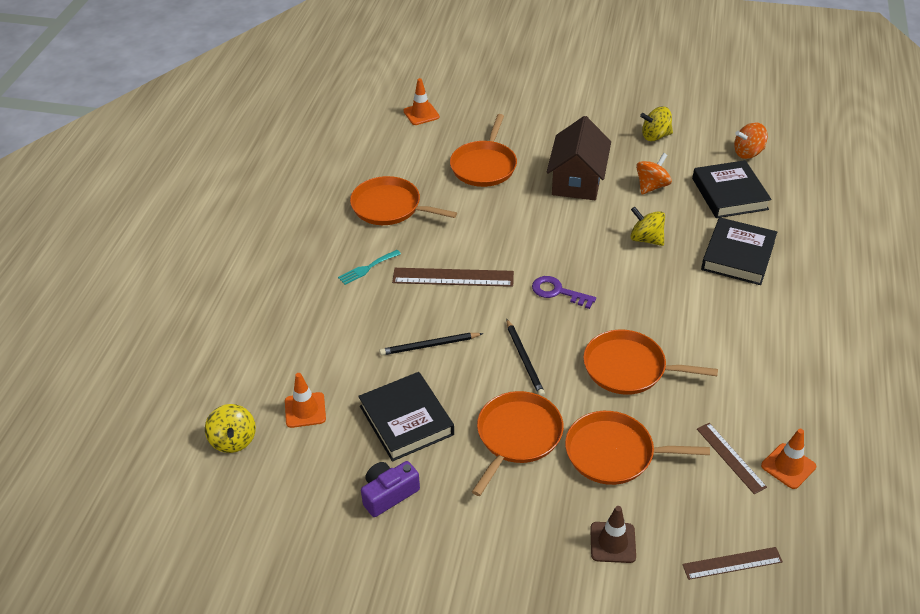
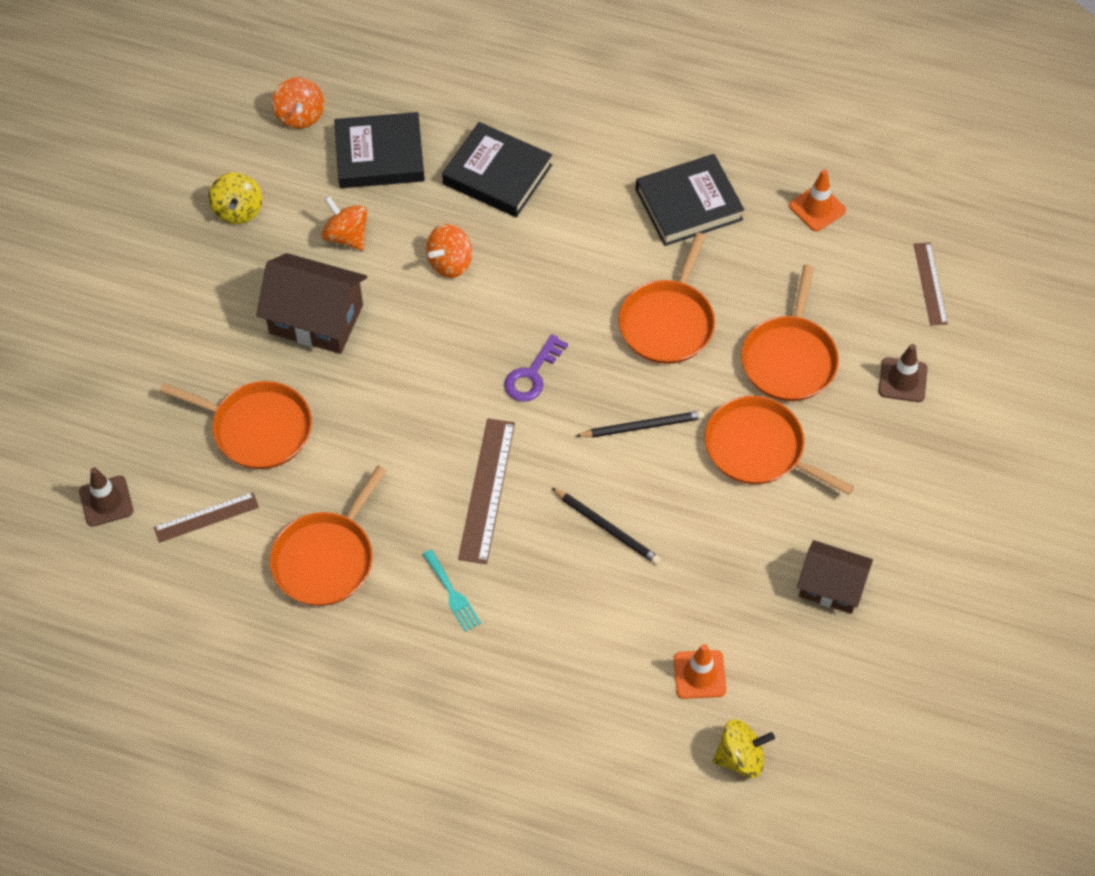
camera: 85 degrees left, 15 degrees up
black book [358,372,454,461] -> black book moved to [636,154,744,246]
purple camera [361,461,420,517] -> brown house [797,540,873,614]
black pencil [379,333,483,355] -> black pencil turned 45 degrees counterclockwise [552,488,661,565]
orange traffic cone [404,78,440,125] -> brown traffic cone [79,467,133,527]
yellow spinning top [630,206,665,246] -> orange spinning top [426,224,472,278]
brown ruler [697,423,767,494] -> brown ruler moved to [154,492,259,543]

